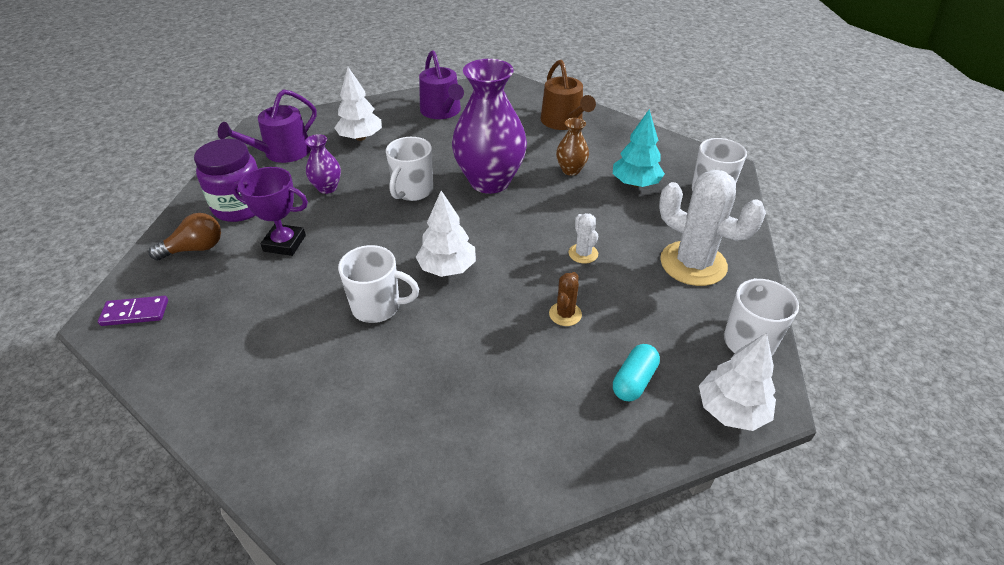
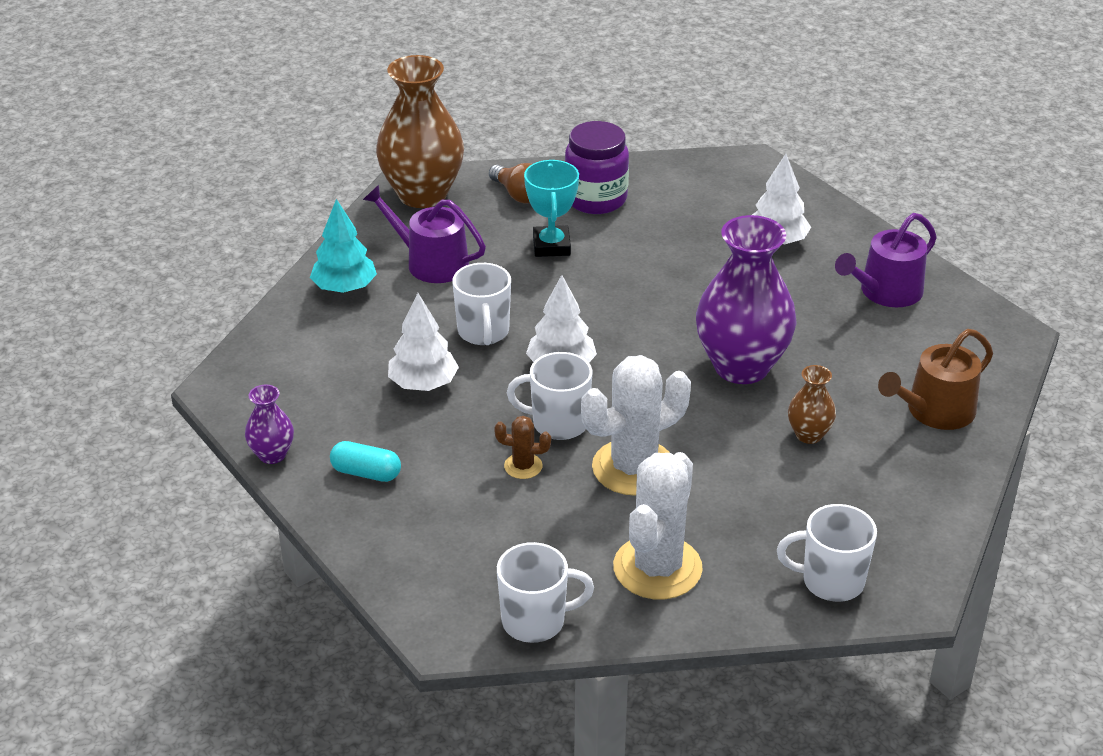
camera: 75 degrees right, 5 degrees down
purple domino [98,296,168,326] -> brown vase [376,55,464,208]
purple watering can [218,89,317,163] -> purple watering can moved to [363,185,486,283]
purple trophy [232,167,308,256] -> turquoise trophy [524,160,579,257]
purple vase [305,134,341,194] -> purple vase moved to [245,385,294,464]
white mug [386,137,433,201] -> white mug moved to [507,352,592,440]
white cactus [569,213,598,264] -> white cactus [581,355,691,496], size x2.17
turquoise tree [613,109,665,187] -> turquoise tree moved to [310,199,377,293]
turquoise capsule [613,344,660,401] -> turquoise capsule moved to [330,441,401,482]
white tree [699,333,776,431] -> white tree moved to [388,293,459,391]

